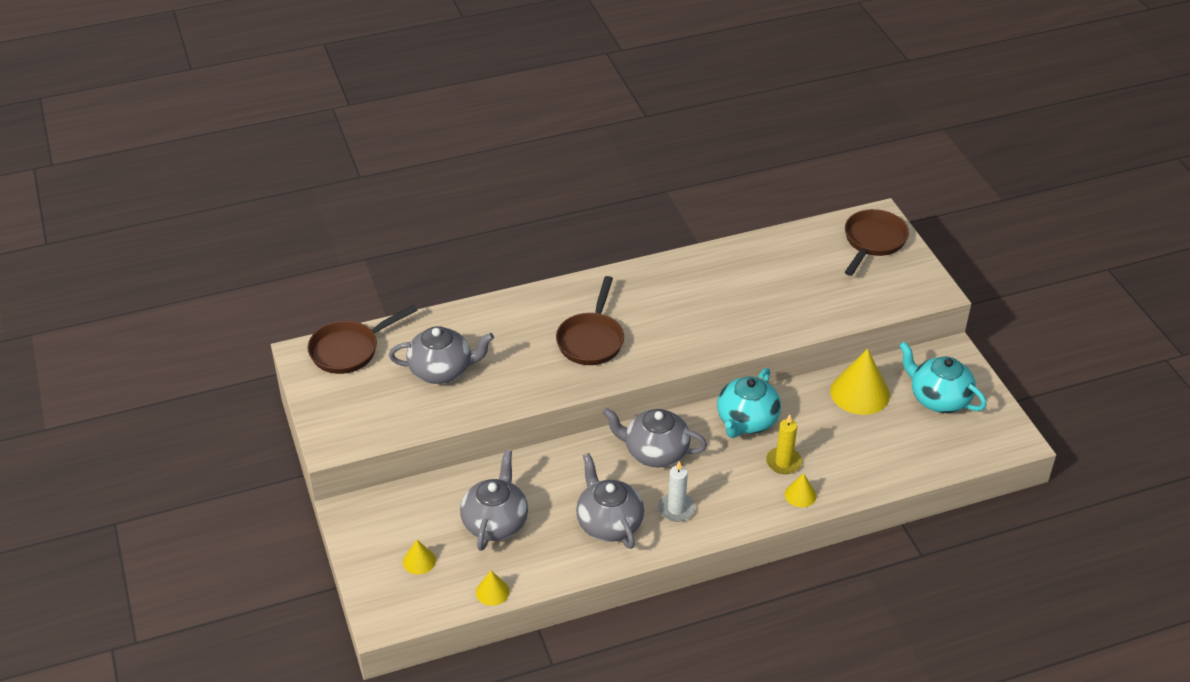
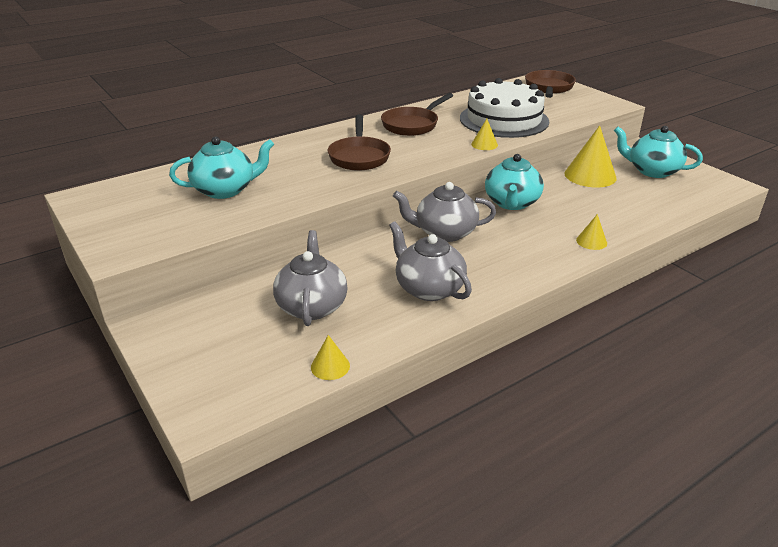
camera: 15 degrees left, 10 degrees down
brown pan [308,305,417,374] -> brown pan moved to [381,93,453,136]
grey teapot [389,326,494,384] -> turquoise teapot [169,136,274,199]
yellow cone [403,540,436,575] -> yellow cone moved to [471,119,498,150]
white candle [658,461,695,522] -> none
yellow candle [766,414,802,474] -> none
none -> white cake [460,78,549,138]

